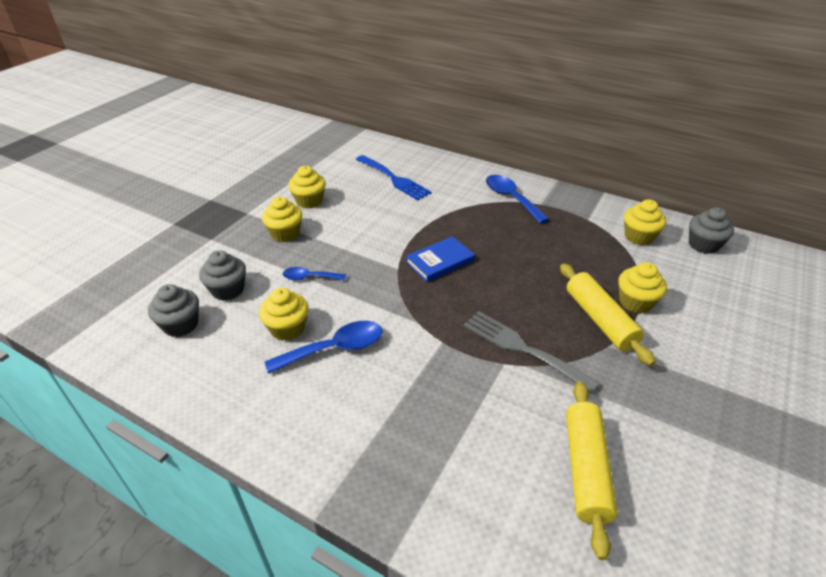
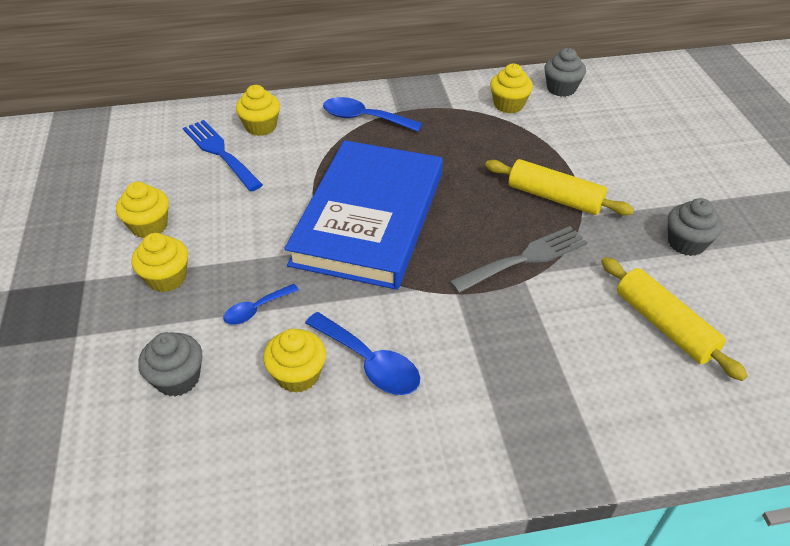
camera: 40 degrees left, 5 degrees up
grey cupcake [148,284,199,337] -> grey cupcake moved to [668,198,723,256]
blue spoon [264,321,383,374] -> blue spoon turned 105 degrees clockwise [305,312,420,395]
blue fork [356,155,432,200] -> blue fork turned 135 degrees counterclockwise [183,120,263,191]
blue book [406,236,475,282] -> blue book [284,140,443,290], size x2.46
grey fork [464,311,599,394] -> grey fork turned 150 degrees clockwise [449,226,588,293]
yellow cupcake [618,262,667,313] -> yellow cupcake moved to [236,85,280,136]

